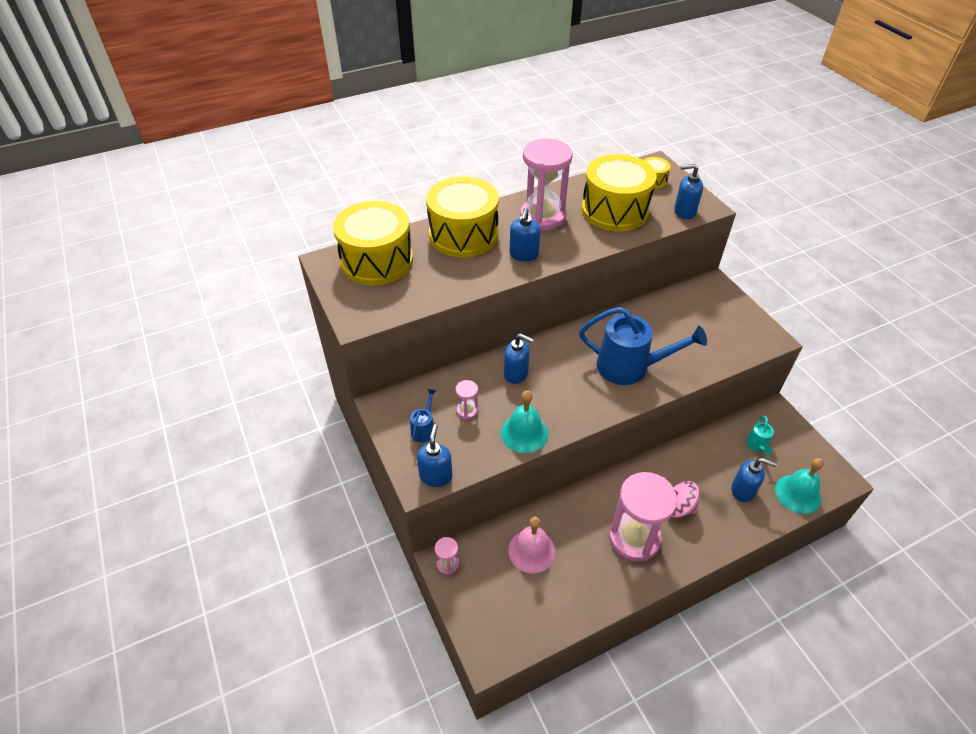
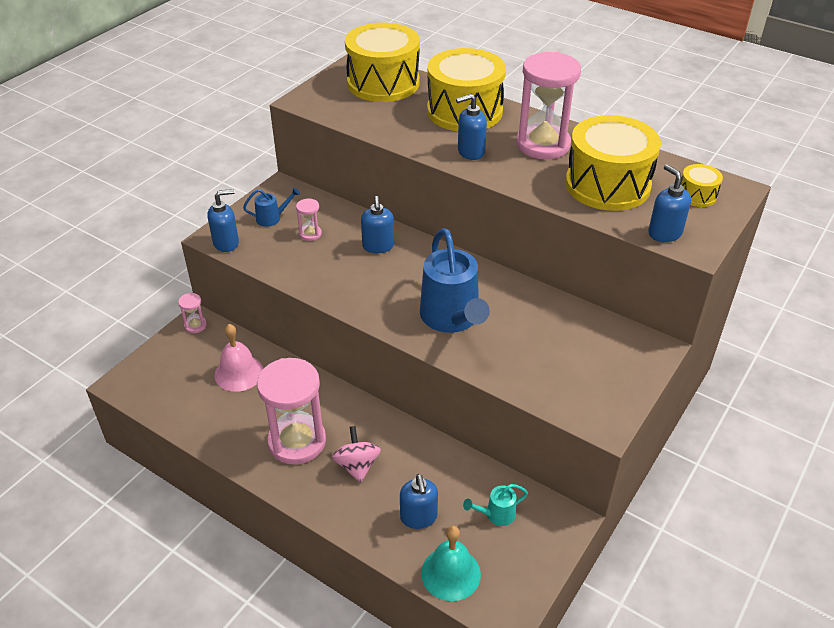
camera: 60 degrees right, 5 degrees down
turquoise bell [501,390,548,453] -> none

